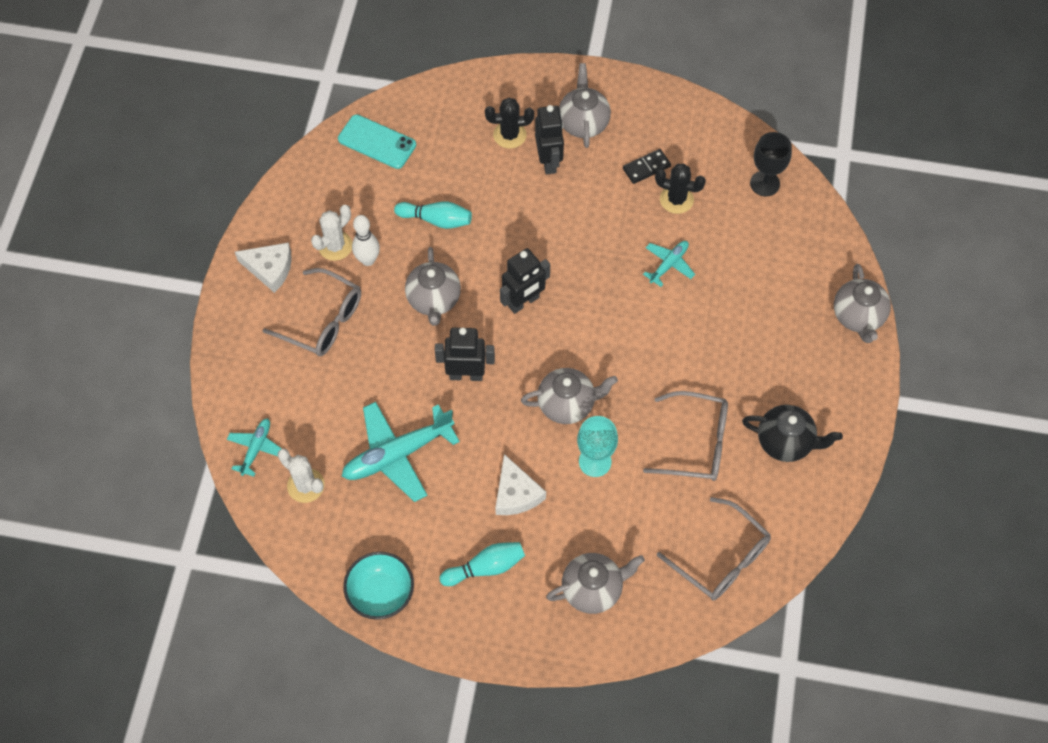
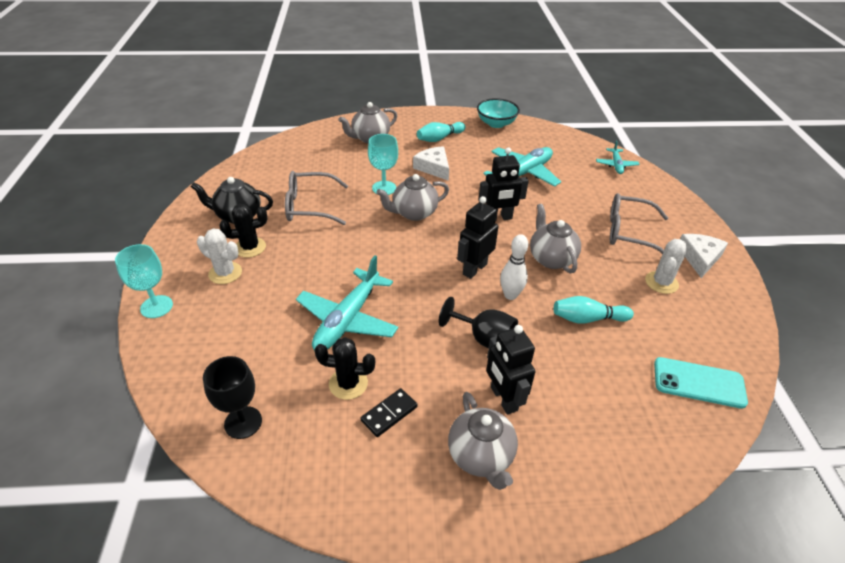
camera: 165 degrees right, 20 degrees down
white cheese [235,243,292,293] -> white cheese turned 105 degrees clockwise [680,234,728,278]
white cactus [278,449,325,503] -> white cactus moved to [197,229,242,284]
white bowling pin [352,215,380,266] -> white bowling pin moved to [500,234,528,300]
black cactus [485,98,534,149] -> black cactus moved to [219,204,267,258]
turquoise plane [643,241,695,287] -> turquoise plane [296,255,398,350], size x1.90
grey glasses [657,497,771,601] -> none
grey teapot [834,264,891,343] -> turquoise goblet [115,244,173,318]
none -> black goblet [439,297,518,348]

